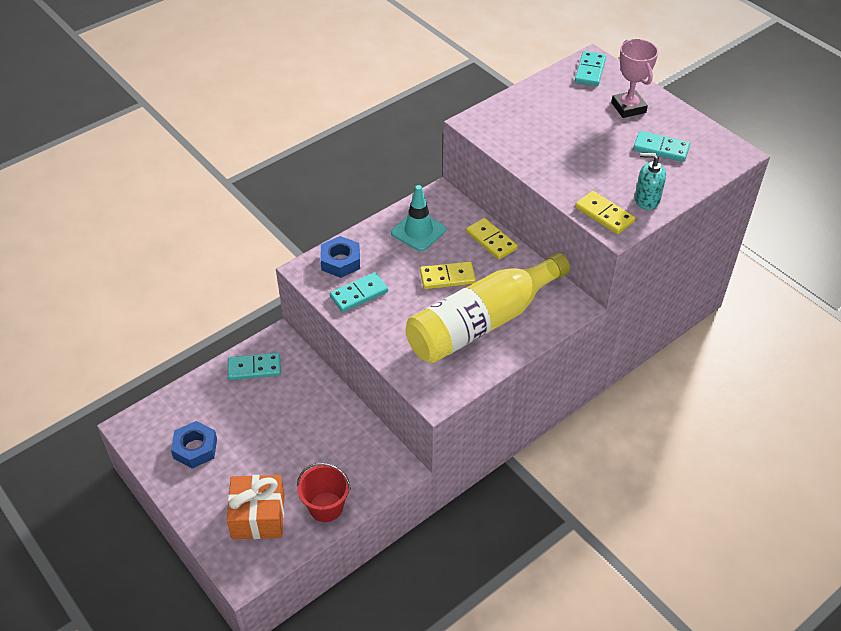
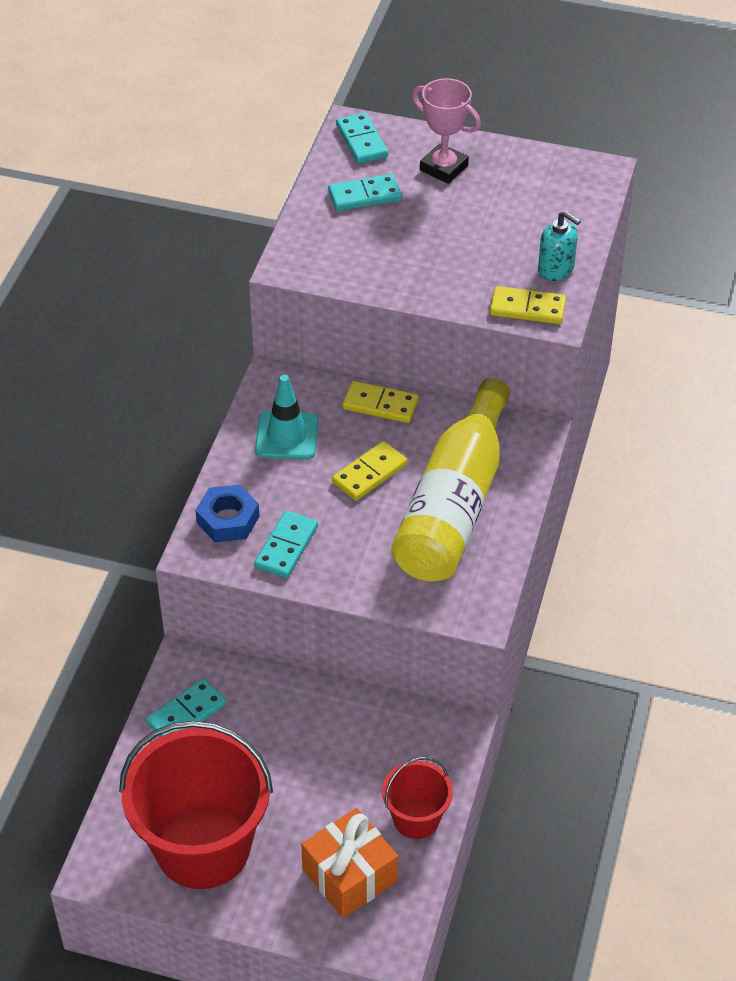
camera: 35 degrees left, 0 degrees up
blue nut [171,421,217,469] -> red bucket [119,721,273,889]
turquoise domino [633,131,690,162] -> turquoise domino moved to [328,174,402,211]
turquoise soap dispenser [635,153,666,210] -> turquoise soap dispenser turned 120 degrees counterclockwise [538,211,581,281]

